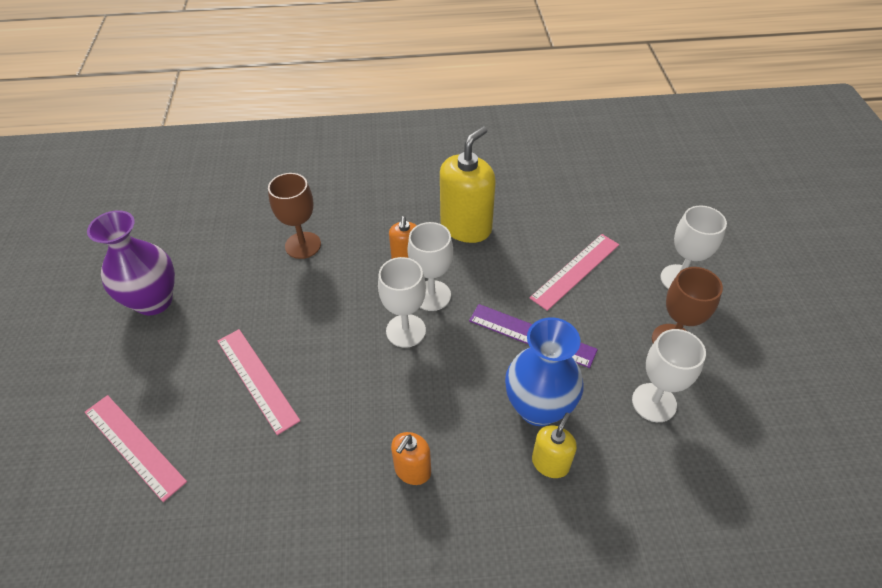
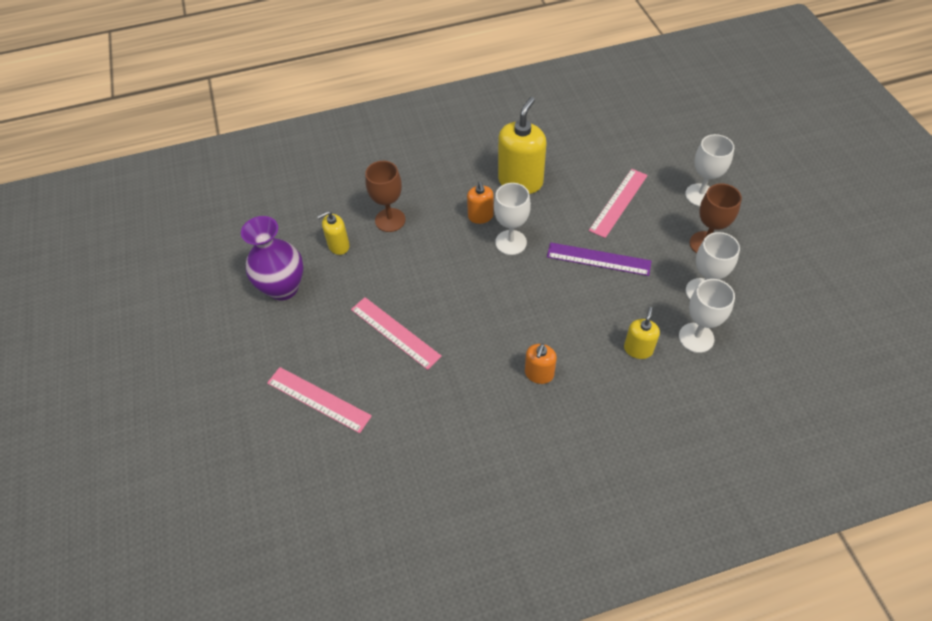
camera: 10 degrees left, 5 degrees up
white goblet [378,257,426,348] -> white goblet moved to [679,279,735,353]
blue vase [505,317,584,426] -> none
none -> yellow soap dispenser [317,211,350,255]

